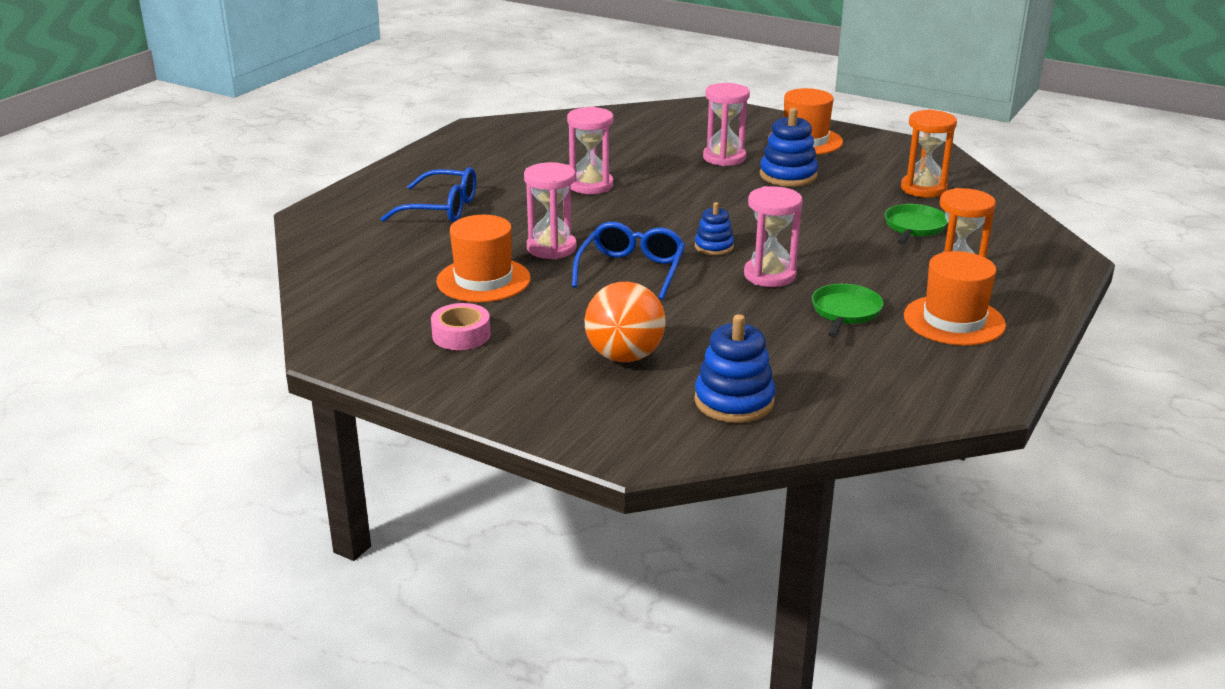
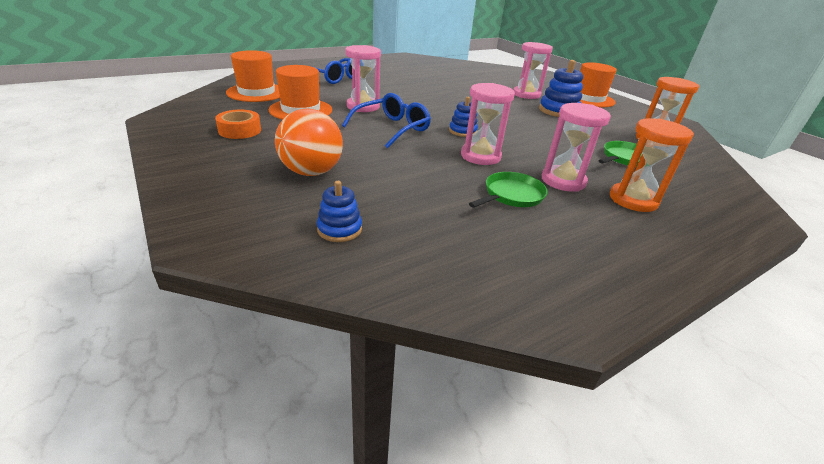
camera: 25 degrees right, 5 degrees up
pink tape [431,303,491,350] -> orange tape [215,110,261,139]
pink hourglass [567,107,613,194] -> pink hourglass moved to [542,103,611,192]
blue stacking toy [694,314,775,423] -> blue stacking toy [317,181,362,242], size x0.61
orange hat [904,251,1006,346] -> orange hat moved to [226,50,280,102]

